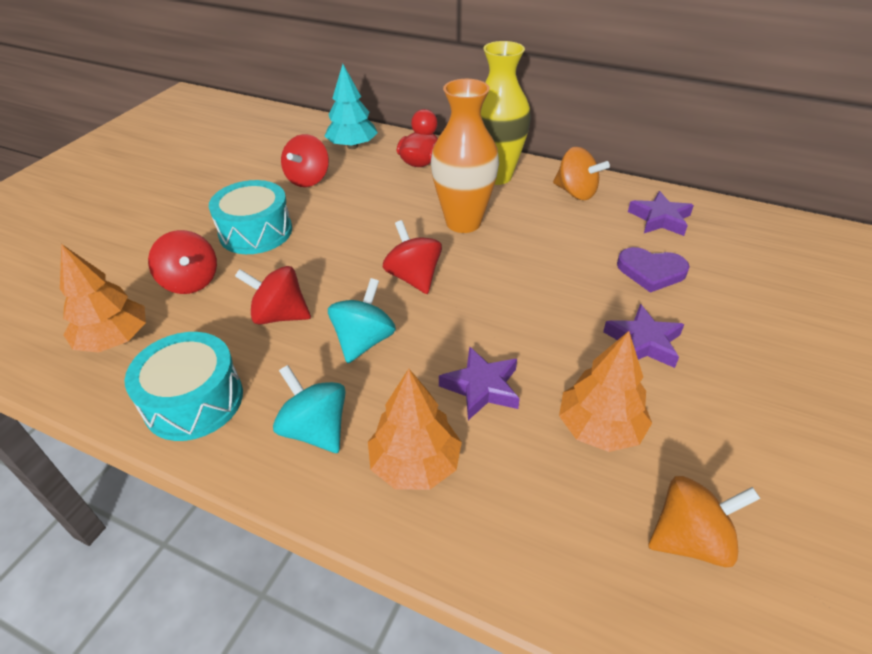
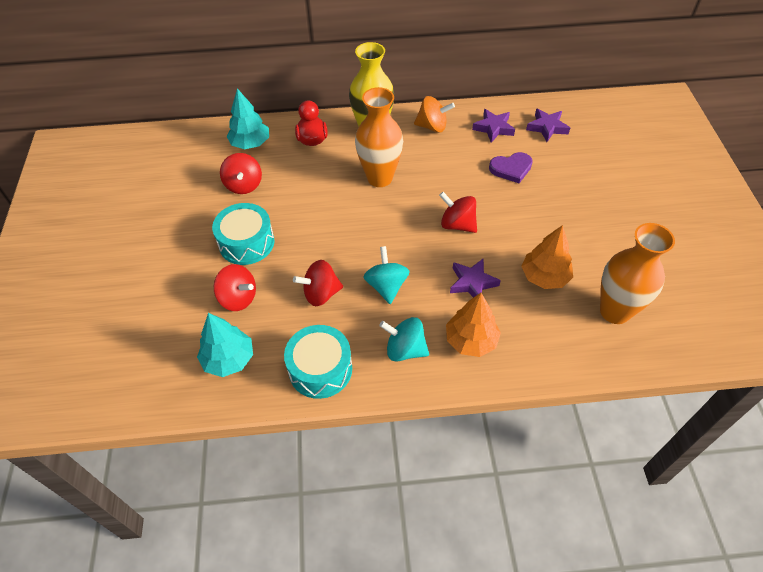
camera: 30 degrees left, 10 degrees up
orange tree [60,244,146,352] -> turquoise tree [197,313,253,377]
red spinning top [383,220,442,294] -> red spinning top moved to [439,192,477,233]
purple star [603,304,684,368] -> purple star moved to [526,108,570,142]
orange spinning top [649,476,761,567] -> orange vase [600,223,675,324]

